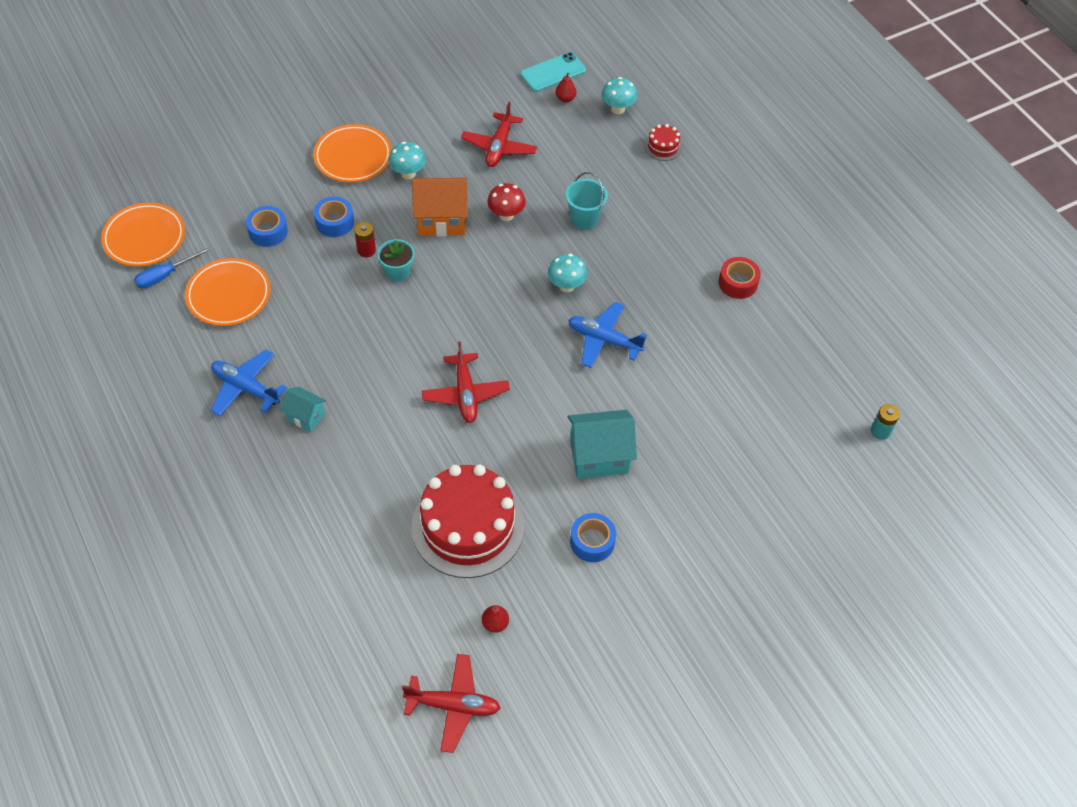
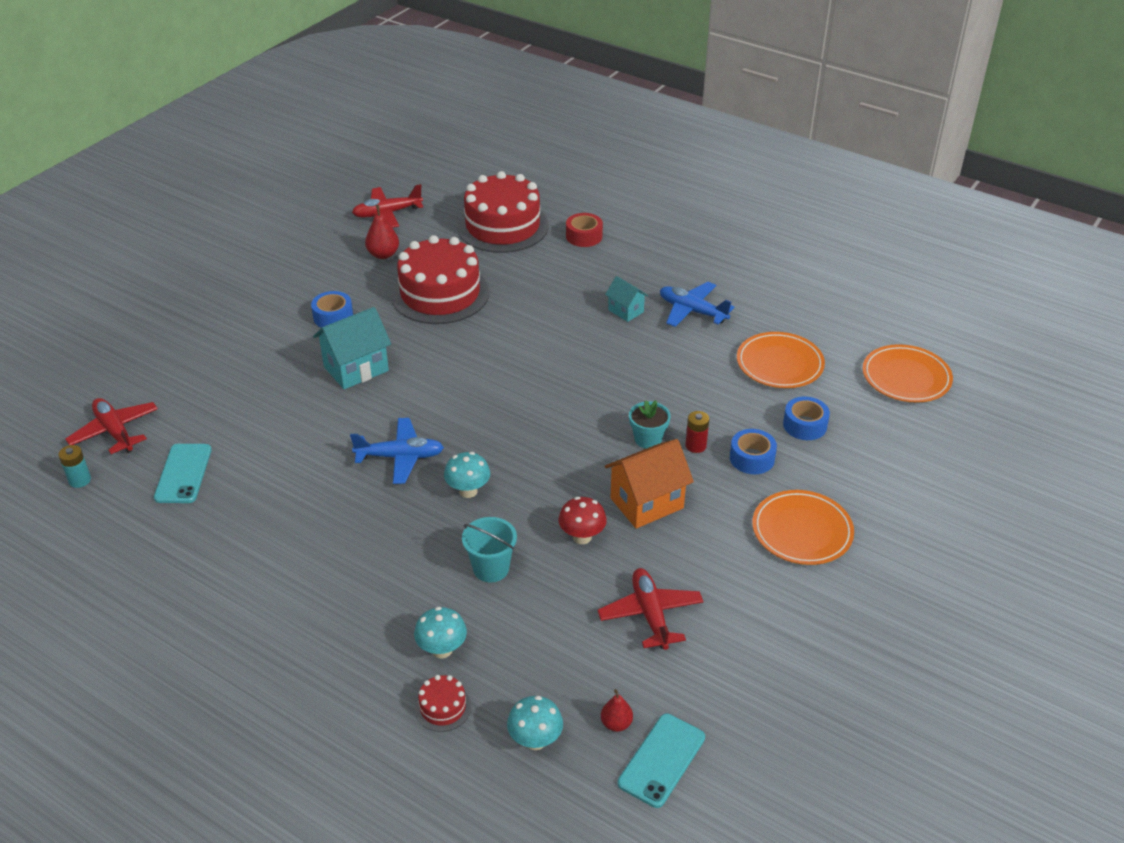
camera: 155 degrees right, 15 degrees down
blue screwdriver [134,247,210,289] -> none
blue plane [210,350,287,416] -> blue plane turned 150 degrees counterclockwise [660,282,734,327]
turquoise house [280,387,326,432] -> turquoise house turned 45 degrees clockwise [605,276,648,322]
turquoise mushroom [388,142,426,179] -> turquoise mushroom moved to [414,607,467,658]
red plane [421,341,510,423] -> red plane moved to [65,398,158,454]
red pear [482,605,509,633] -> red pear [365,205,399,259], size x1.53
red tape [719,257,761,299] -> red tape moved to [566,213,603,247]
none -> turquoise phone [154,444,212,503]
none -> red cake [457,171,549,253]

